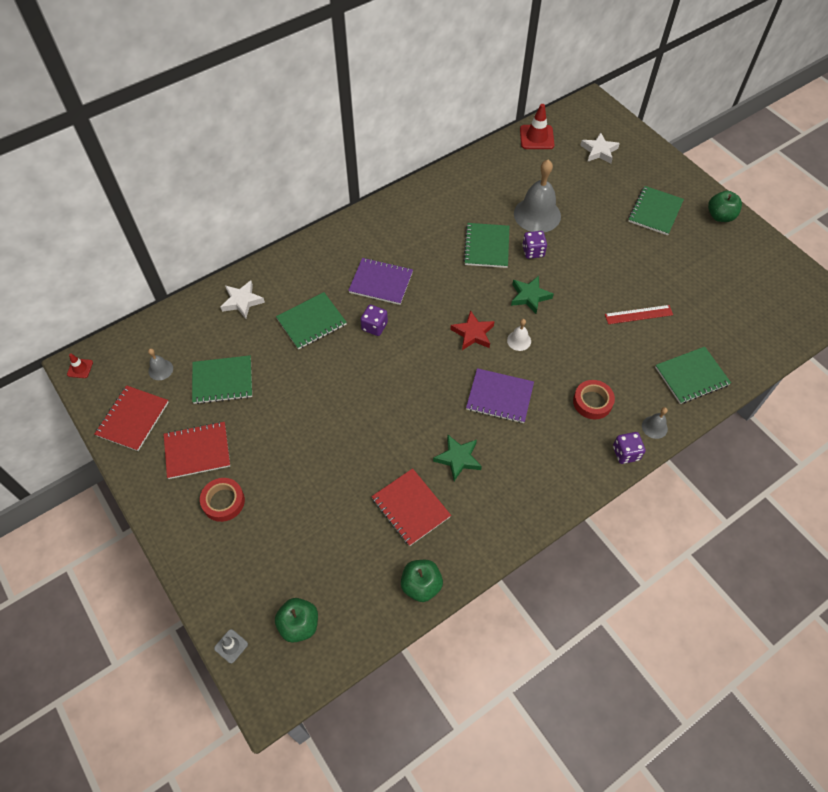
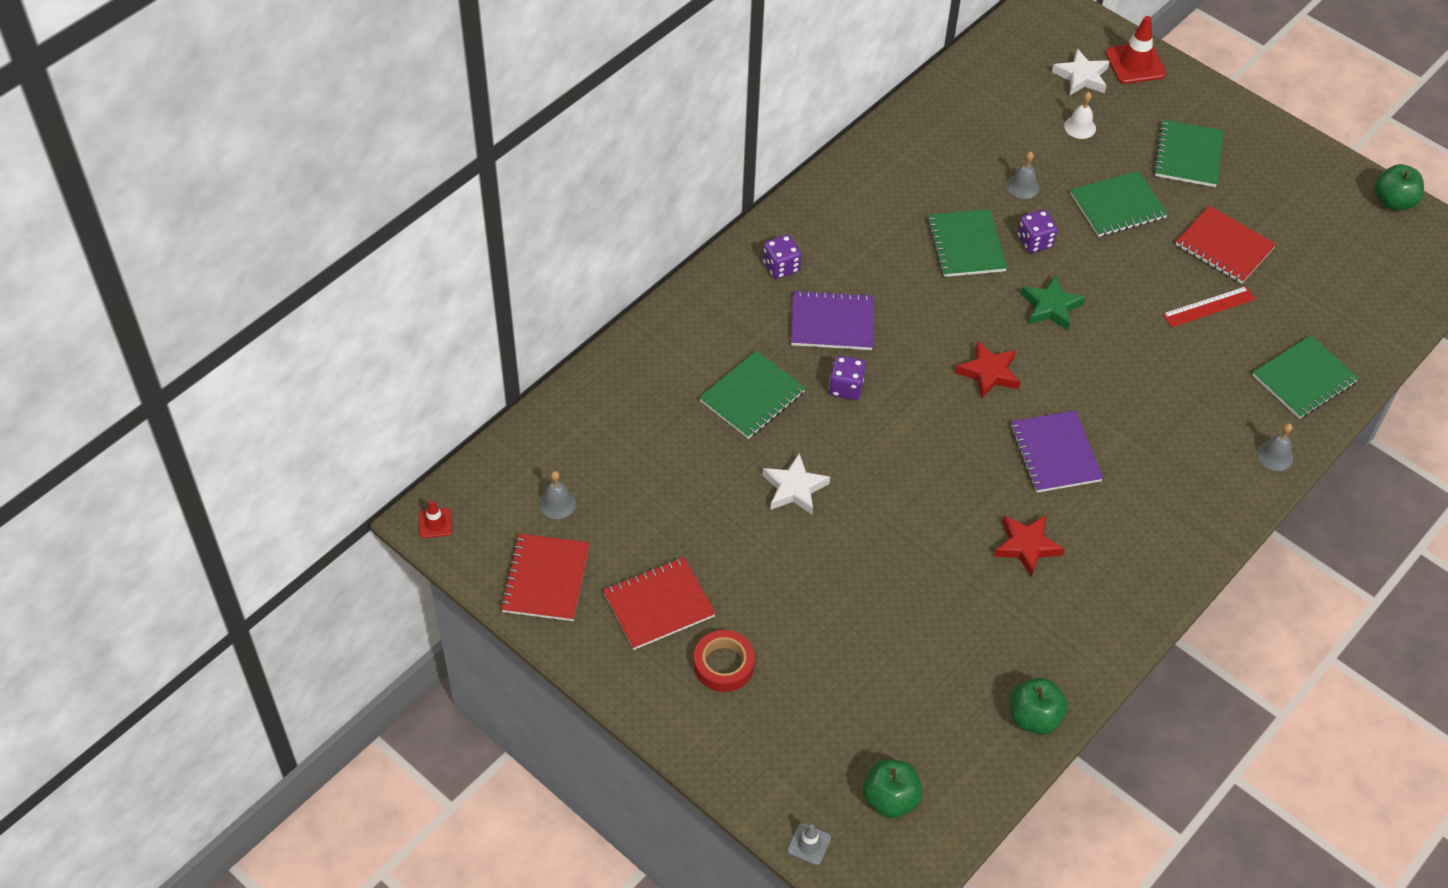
camera: 15 degrees left, 5 degrees down
green notebook [192,355,252,404] -> green notebook moved to [1070,171,1168,237]
white star [221,280,265,319] -> white star moved to [762,453,830,515]
red notebook [371,468,451,546] -> red notebook moved to [1176,206,1276,284]
green star [433,435,482,481] -> red star [994,515,1065,577]
purple notebook [466,368,534,423] -> purple notebook turned 75 degrees clockwise [1011,410,1103,493]
white bell [507,319,531,351] -> white bell moved to [1064,92,1096,139]
grey bell [514,159,561,232] -> grey bell [1007,152,1039,199], size x0.46
red traffic cone [520,104,554,149] -> red traffic cone moved to [1106,16,1166,84]
red tape [573,380,615,419] -> none
purple dice [613,432,646,464] -> purple dice moved to [763,234,802,279]
green apple [708,191,742,222] -> green apple moved to [1375,164,1424,210]

